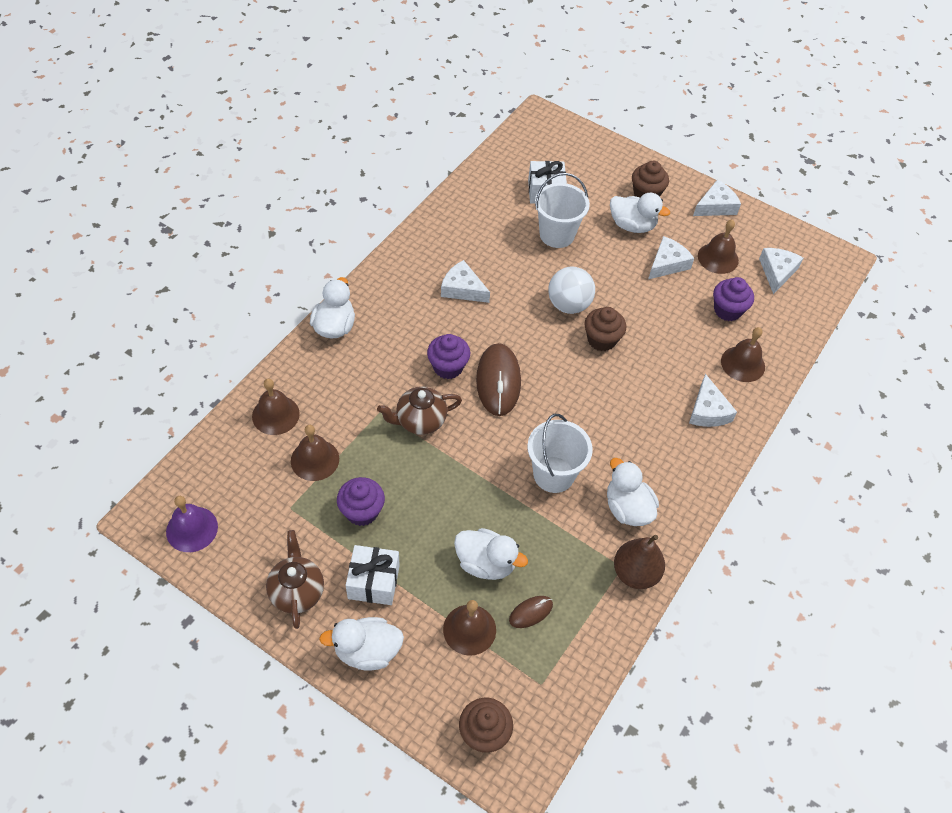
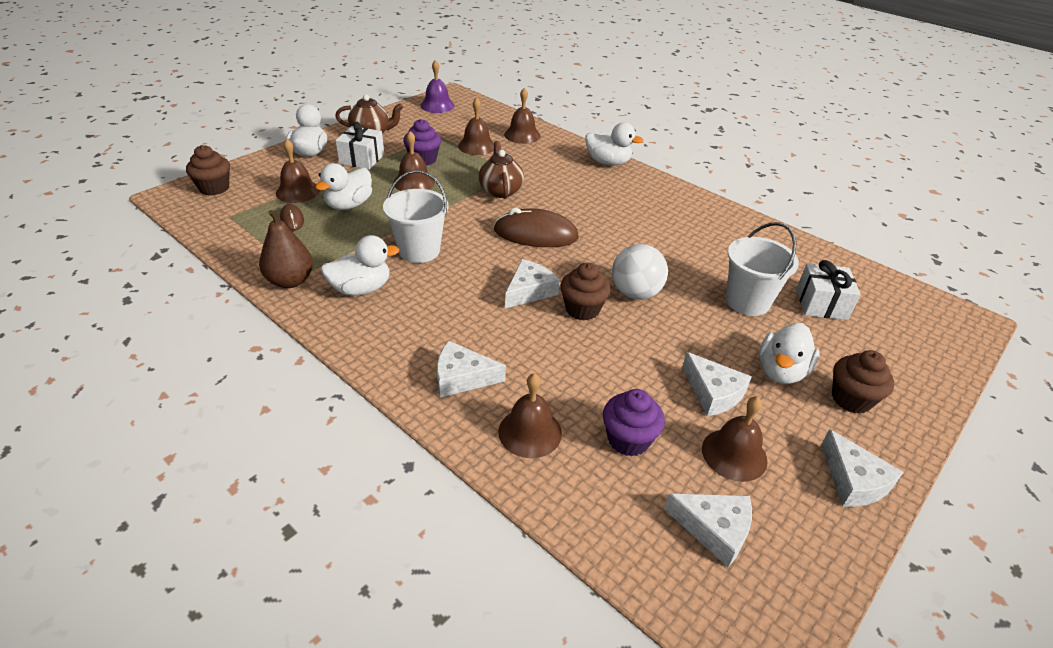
camera: 100 degrees right, 15 degrees down
purple cupcake [427,334,470,379] -> none
white cheese [441,260,490,303] -> white cheese moved to [505,259,560,309]
none -> brown bell [393,131,435,191]

